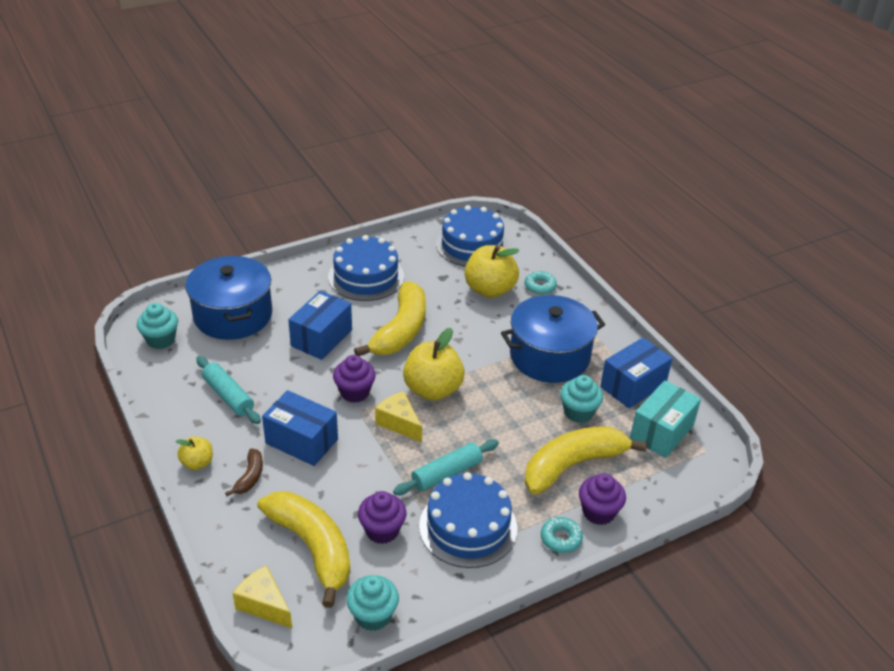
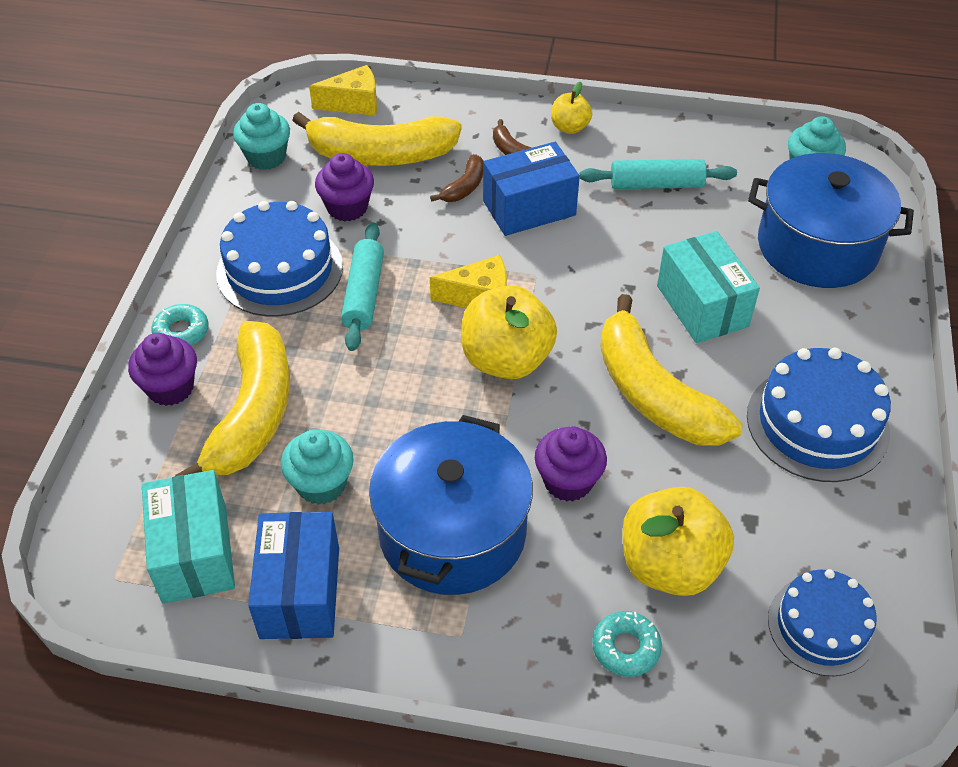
camera: 130 degrees right, 10 degrees up
blue box [288,291,352,360] -> turquoise box [657,231,760,343]
purple cupcake [333,355,376,403] -> purple cupcake moved to [535,426,607,501]
blue cake [436,205,508,267] -> blue cake [768,569,877,676], size x0.66
none -> brown banana [430,154,483,202]

